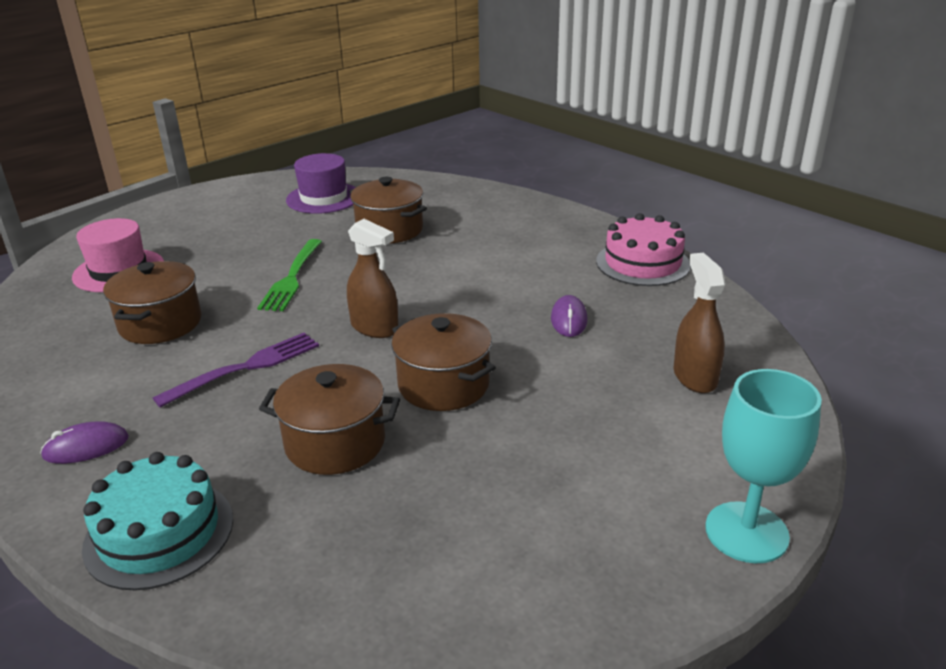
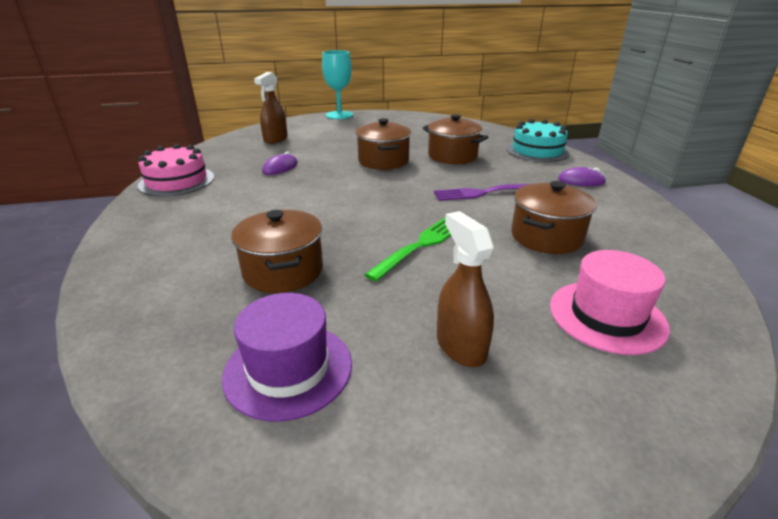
camera: 150 degrees left, 0 degrees up
brown spray bottle [347,219,398,338] -> brown spray bottle moved to [437,211,494,367]

